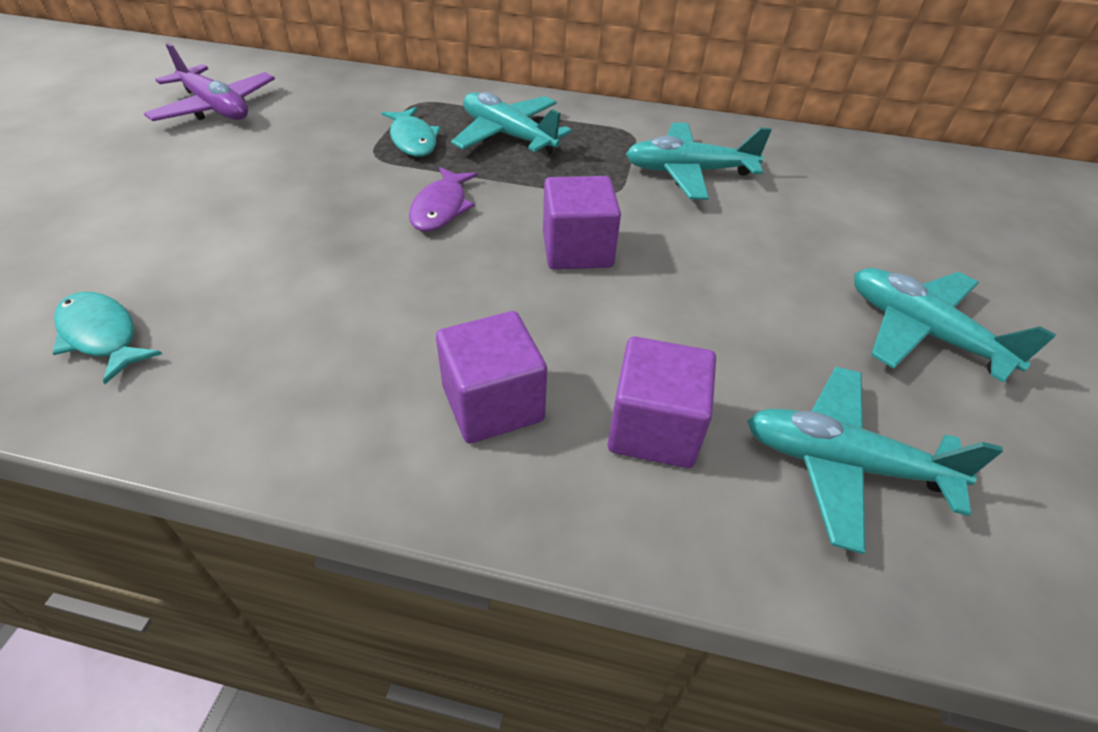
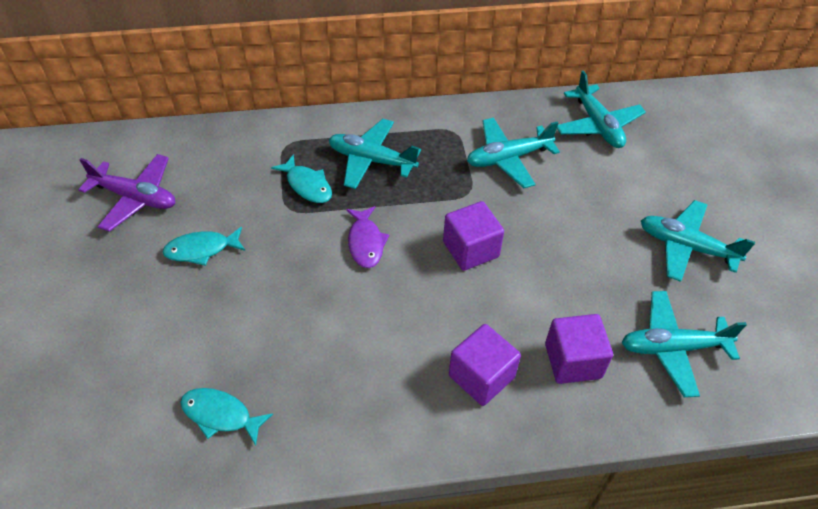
camera: 20 degrees left, 5 degrees up
none -> turquoise fish [162,227,245,266]
none -> turquoise plane [557,70,646,148]

